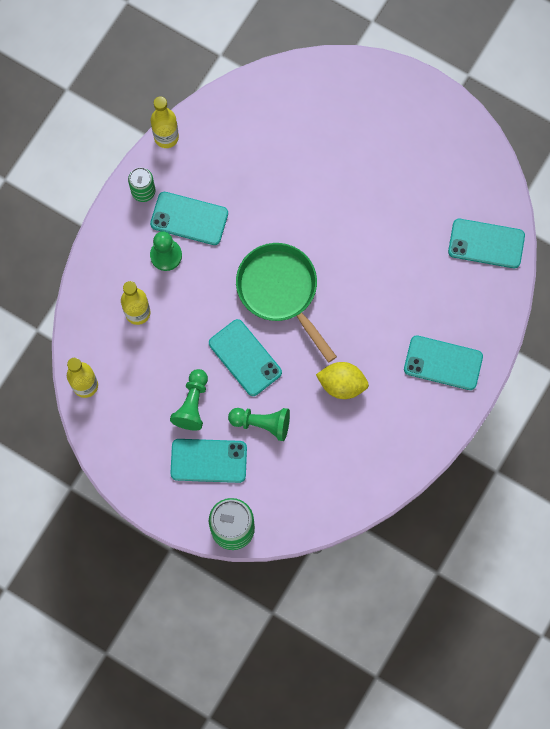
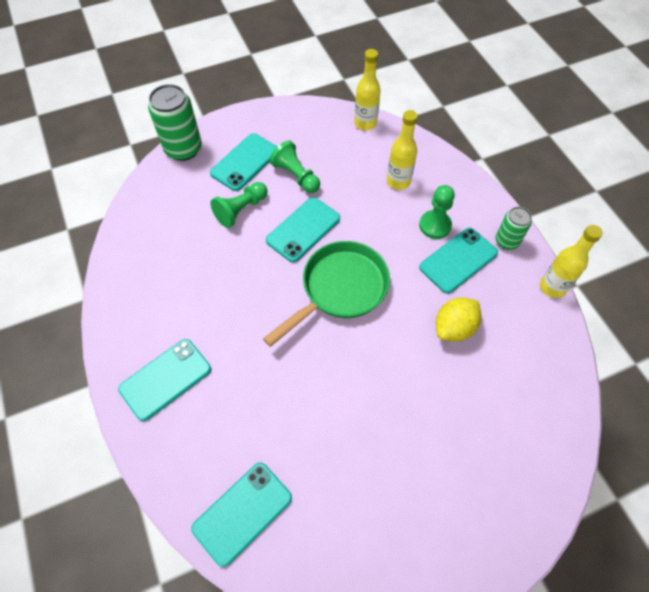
camera: 125 degrees right, 15 degrees down
turquoise phone [209,319,282,396] -> turquoise phone turned 45 degrees counterclockwise [266,197,340,262]
green pan [236,243,337,363] -> green pan turned 45 degrees counterclockwise [263,241,390,347]
yellow lemon [316,362,369,399] -> yellow lemon moved to [436,298,481,342]

